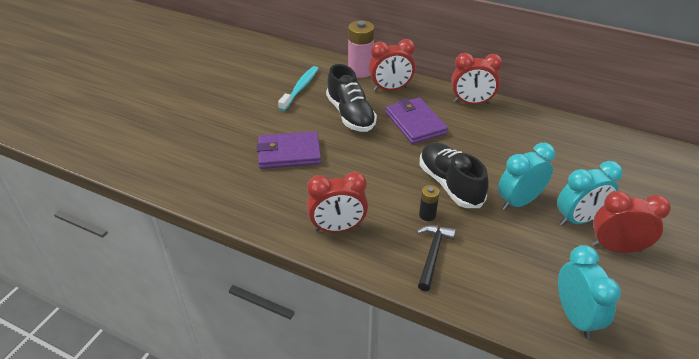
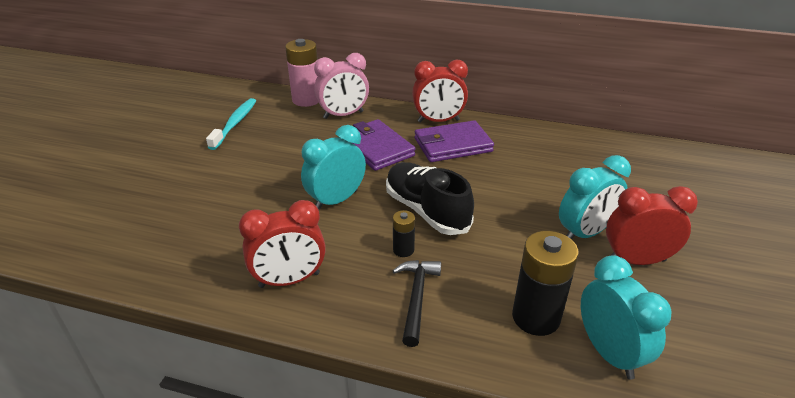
camera: 10 degrees left, 5 degrees down
purple wallet [256,131,321,169] -> purple wallet moved to [414,120,494,162]
black shoe [326,64,377,132] -> none
red clock [369,39,415,91] -> pink clock [314,53,369,119]
turquoise clock [498,143,555,210] -> turquoise clock moved to [301,125,366,210]
none -> black battery [512,231,579,336]

